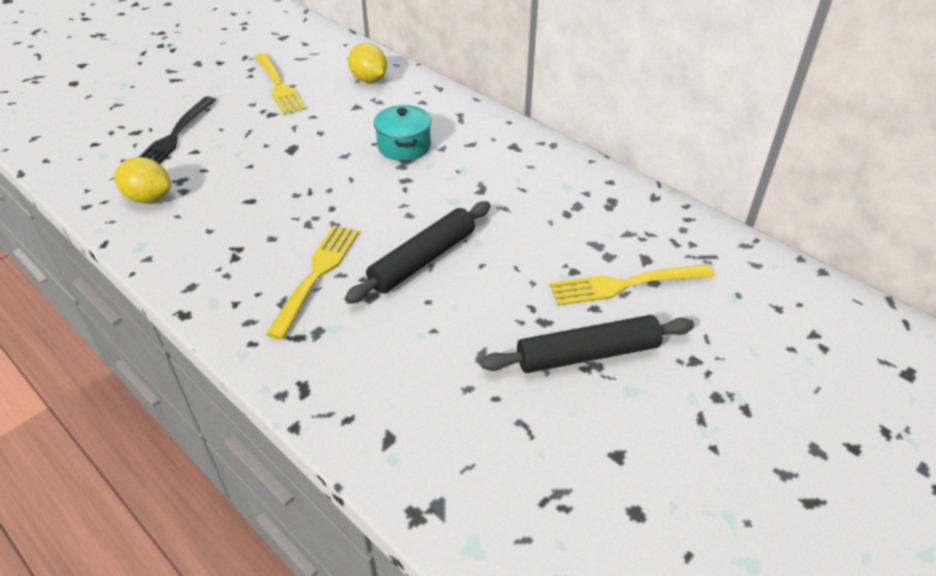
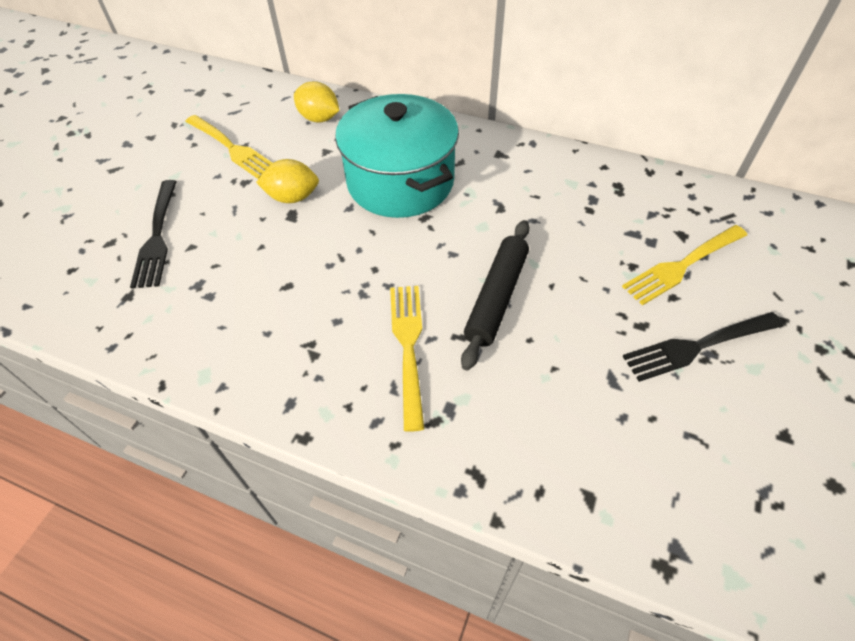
camera: 20 degrees left, 10 degrees up
yellow lemon [114,157,171,203] -> yellow lemon moved to [256,159,319,203]
turquoise pot [374,105,431,161] -> turquoise pot [335,94,459,218], size x2.01
black rolling pin [480,315,694,373] -> black fork [623,312,783,382]

